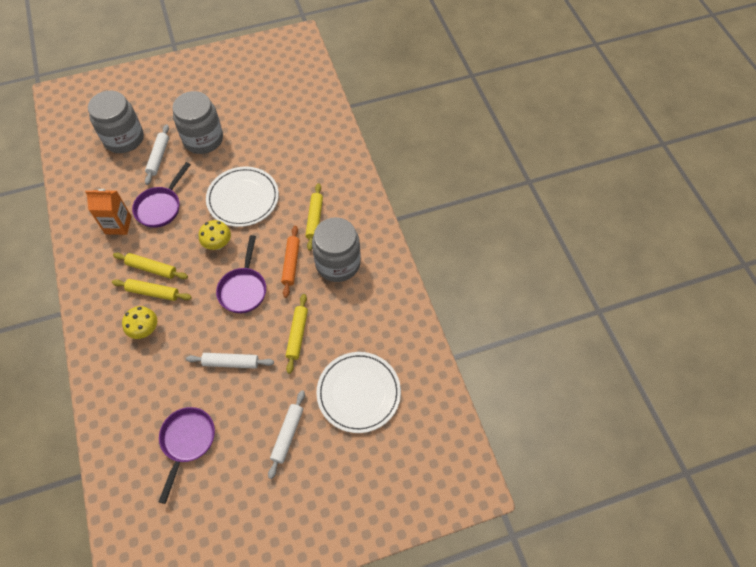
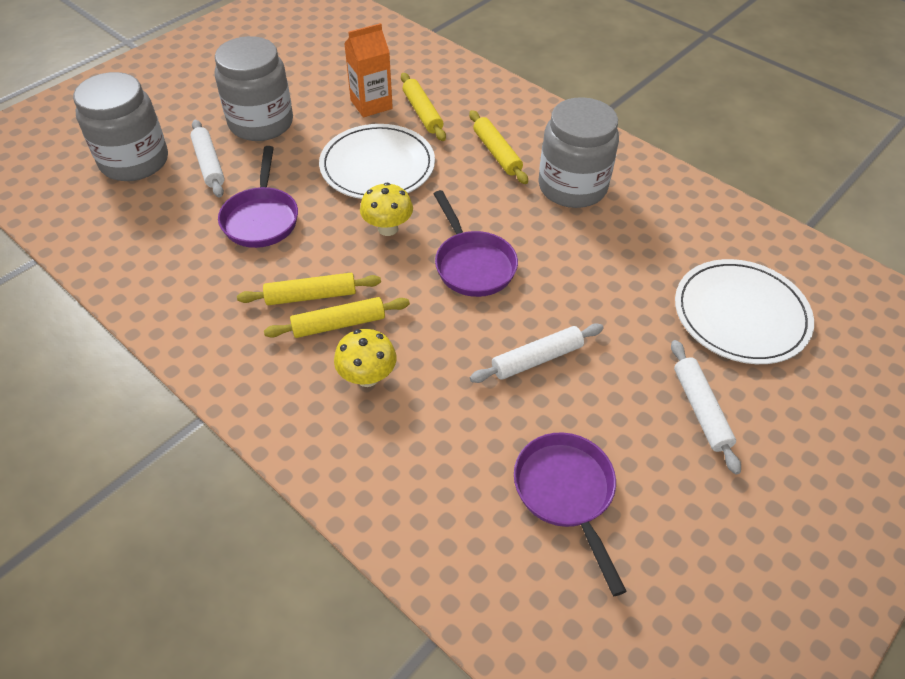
camera: 30 degrees left, 10 degrees down
orange carton [85,189,132,235] -> orange carton moved to [344,23,393,117]
orange rolling pin [281,226,300,298] -> none
yellow rolling pin [286,294,308,374] -> yellow rolling pin moved to [401,73,446,141]

